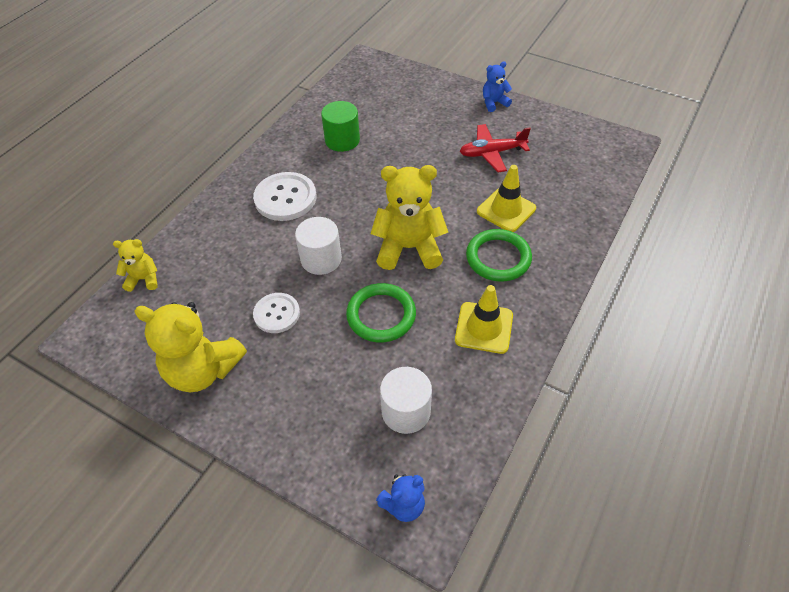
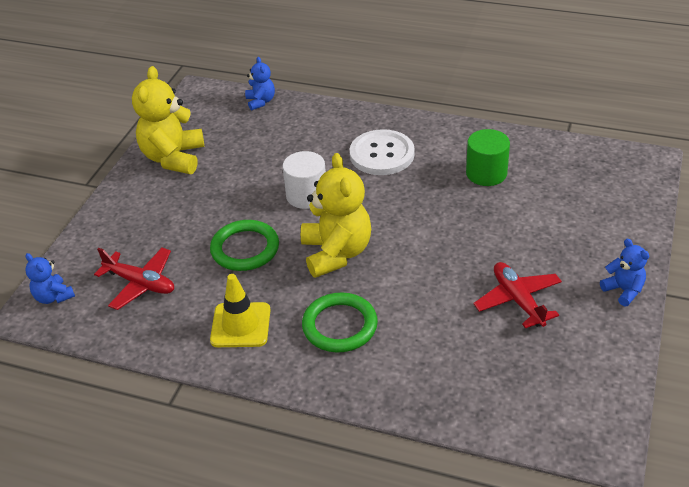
camera: 80 degrees right, 10 degrees down
yellow teddy bear [113,239,158,292] -> blue teddy bear [245,57,275,110]
white button [253,293,300,333] -> none
white cylinder [380,367,432,434] -> red plane [94,247,174,310]
yellow traffic cone [477,165,536,232] -> none

